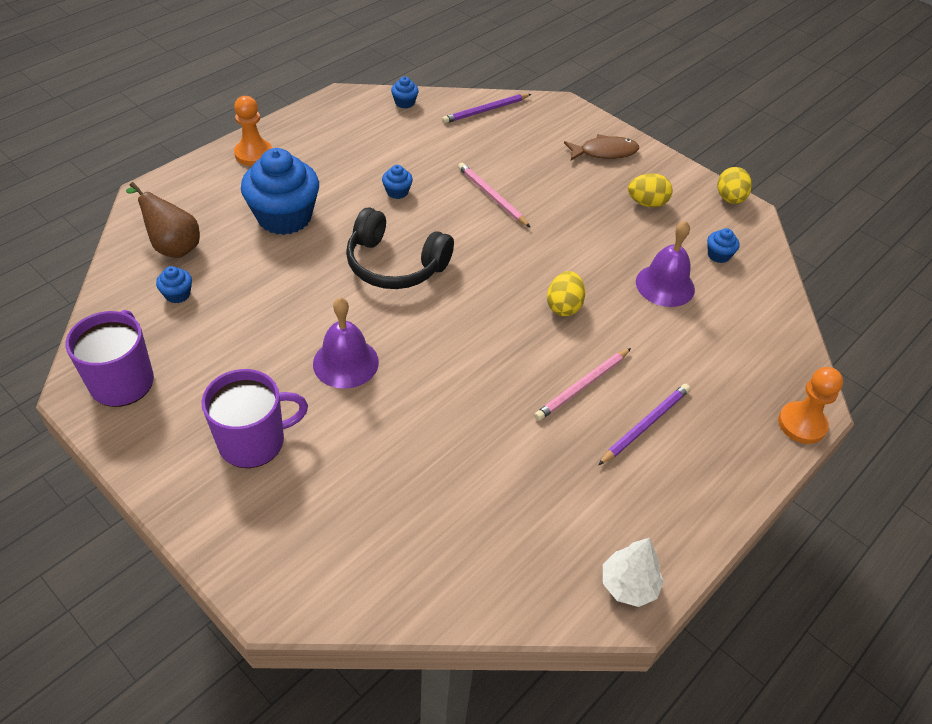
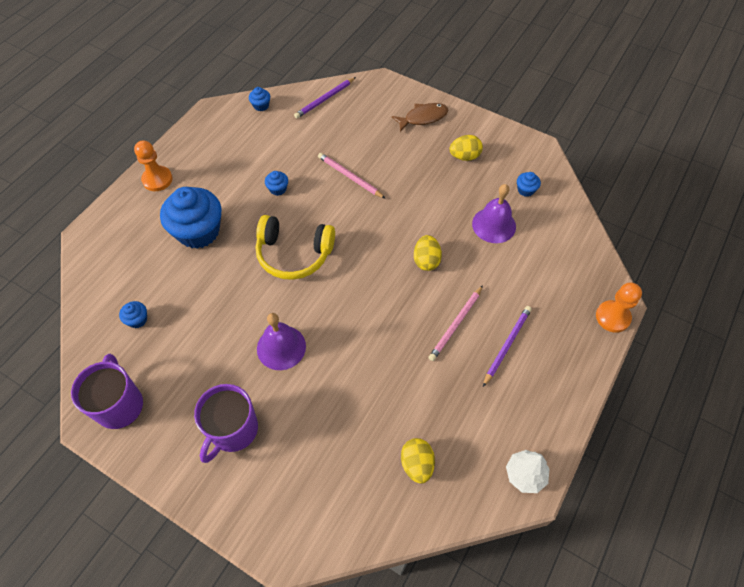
camera: 10 degrees left, 10 degrees up
brown pear [126,182,200,258] -> none
purple mug [201,369,308,468] -> purple mug turned 150 degrees clockwise [194,384,258,463]
black headphones [346,208,454,289] -> yellow headphones [256,215,335,280]
yellow egg [717,167,752,204] -> yellow egg moved to [401,438,435,484]

